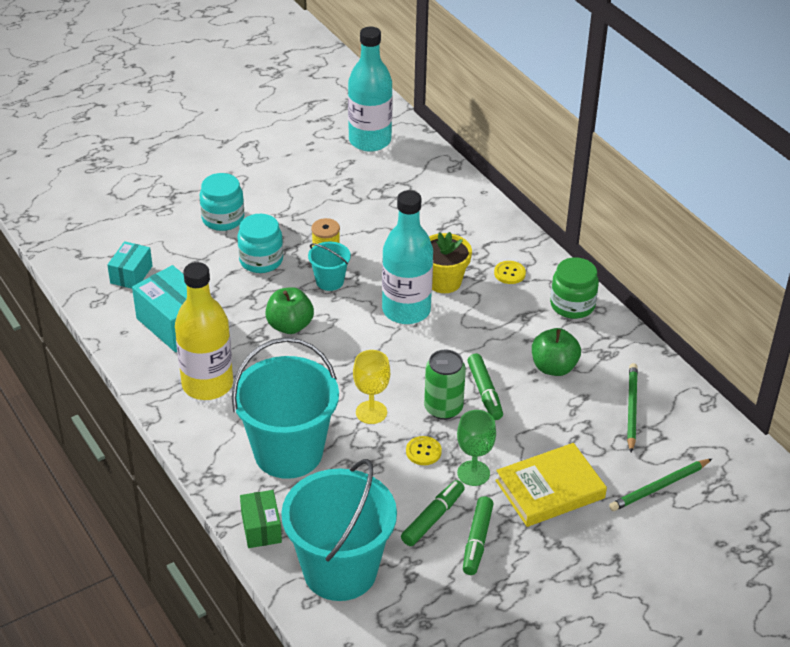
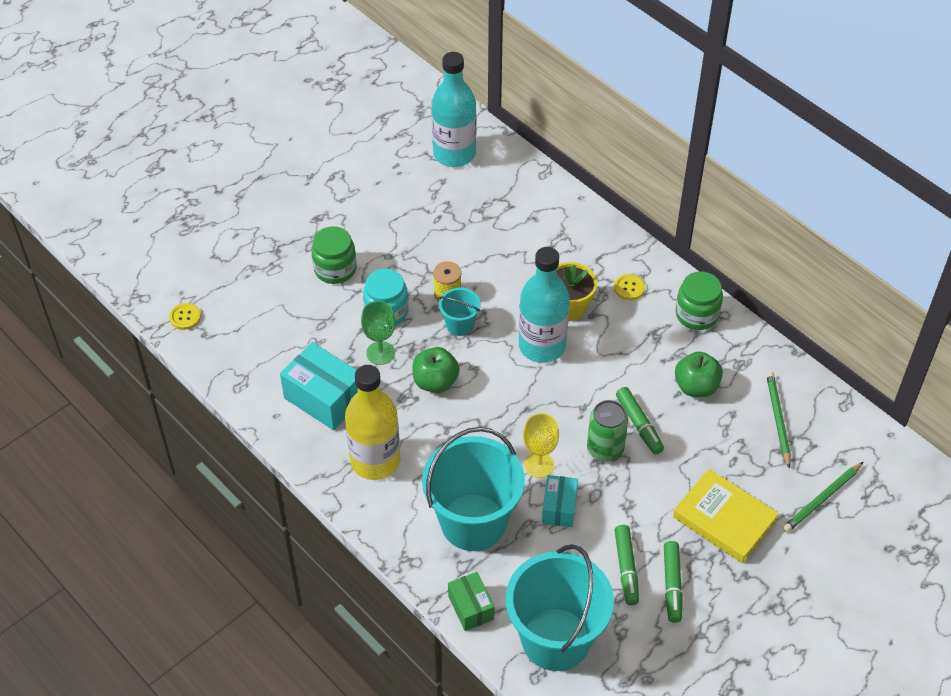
camera: 10 degrees left, 10 degrees up
turquoise box [107,241,153,289] -> turquoise box moved to [542,475,578,527]
turquoise jar [200,173,244,231] -> green jar [311,226,356,284]
green marker [401,480,465,546] -> green marker turned 150 degrees clockwise [615,525,639,605]
yellow button [406,436,442,465] -> yellow button moved to [169,303,201,330]
green goblet [457,410,496,486] -> green goblet moved to [361,301,395,365]
yellow book [495,443,607,527] -> yellow book turned 75 degrees clockwise [673,469,779,563]

